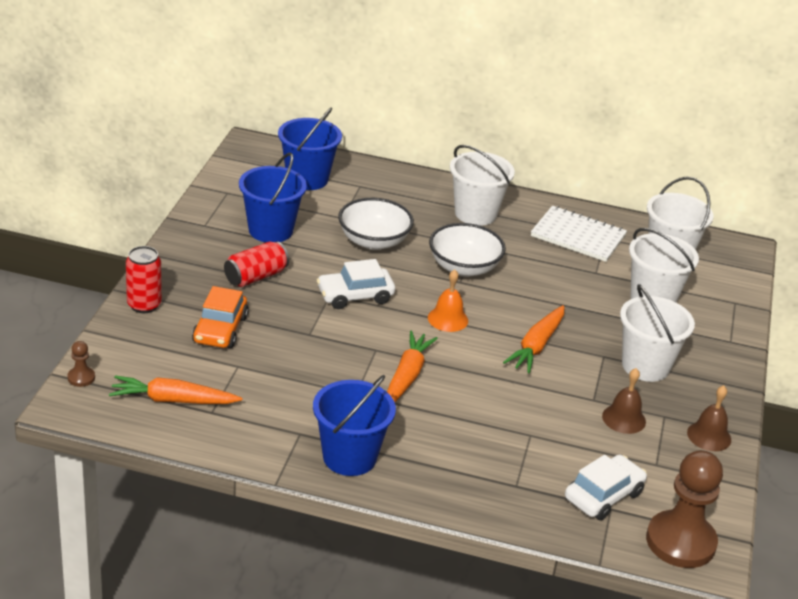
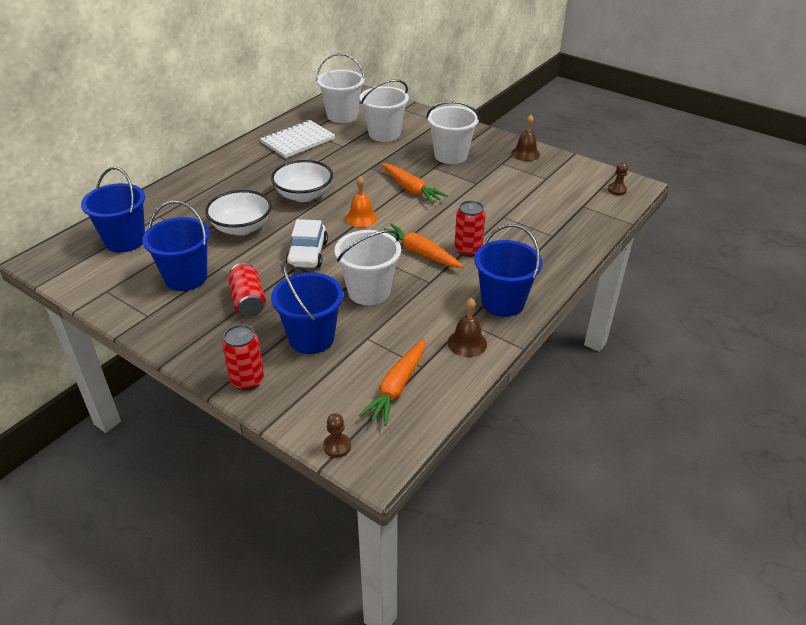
camera: 65 degrees left, 5 degrees up
orange car [192,286,249,348] -> blue bucket [271,263,343,354]
white bucket [450,145,515,226] -> white bucket moved to [335,230,401,305]
white car [565,455,647,520] -> none
brown bell [602,368,646,434] -> brown bell moved to [448,298,487,357]
brown pawn [646,450,723,568] -> brown pawn [608,162,628,195], size x0.42
none -> red can [454,200,486,257]

